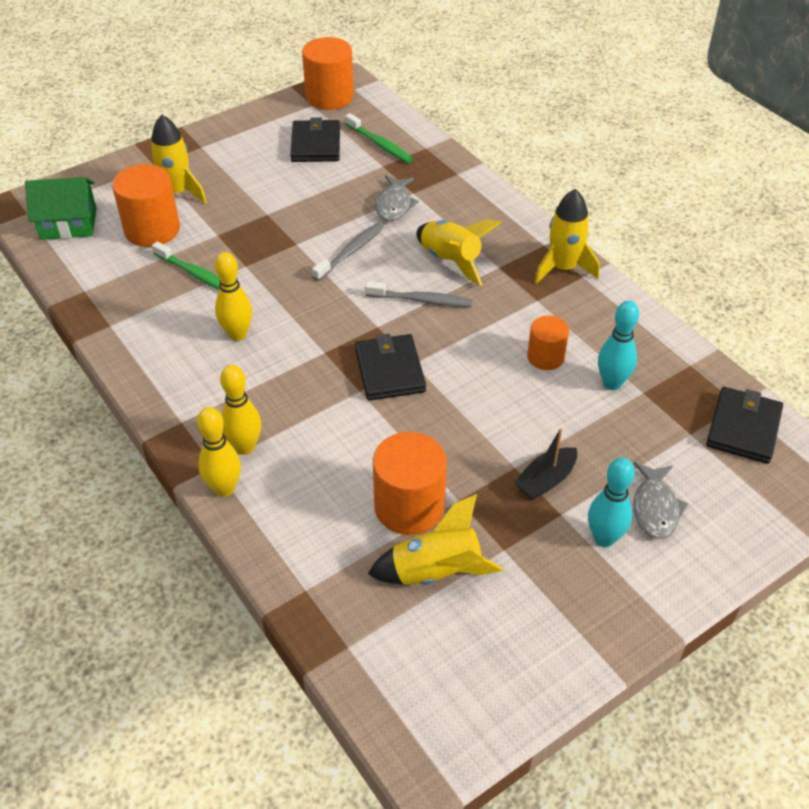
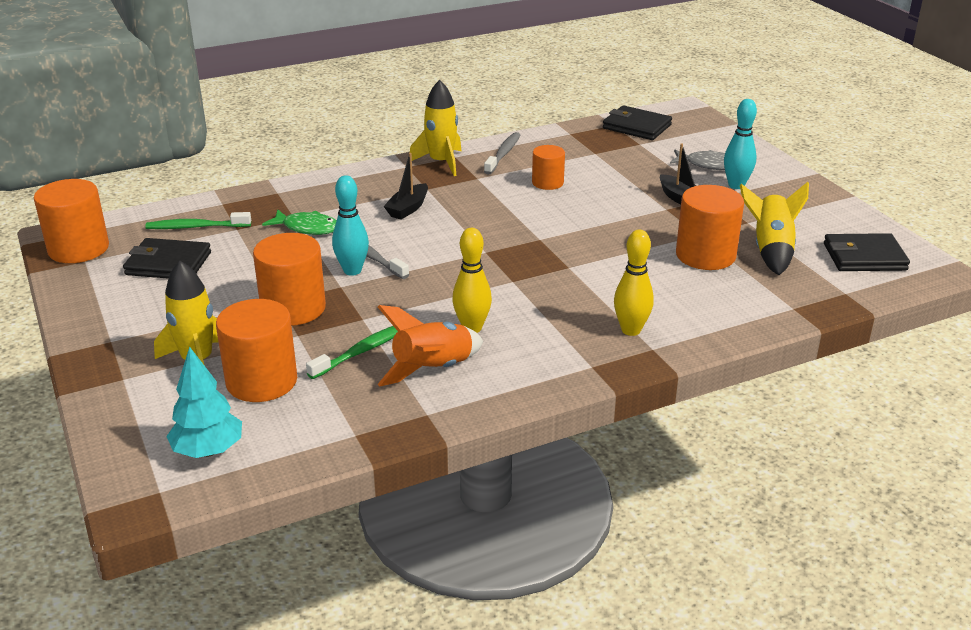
camera: 80 degrees left, 15 degrees down
green house [25,177,97,240] -> turquoise tree [166,347,242,458]
yellow bowling pin [197,407,241,497] -> none
green toothbrush [345,113,412,163] -> green toothbrush turned 150 degrees counterclockwise [145,212,251,229]
black wallet [355,334,426,401] -> black wallet moved to [824,233,910,271]
grey toothbrush [365,281,472,307] -> grey toothbrush moved to [484,132,520,174]
grey fish [375,175,419,221] -> green fish [262,209,337,235]
yellow rocket [416,219,501,286] -> black boat [384,153,428,219]
turquoise bowling pin [598,301,639,390] -> turquoise bowling pin moved to [332,175,369,276]
none -> orange cylinder [253,233,326,326]
none -> orange rocket [378,305,483,386]

